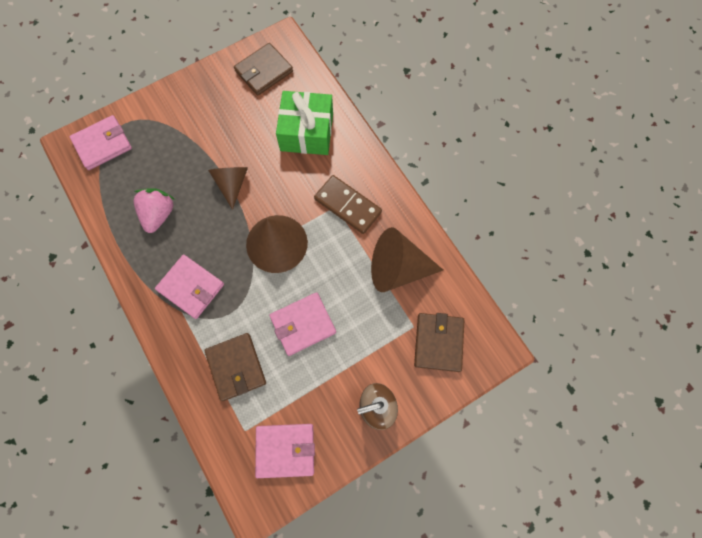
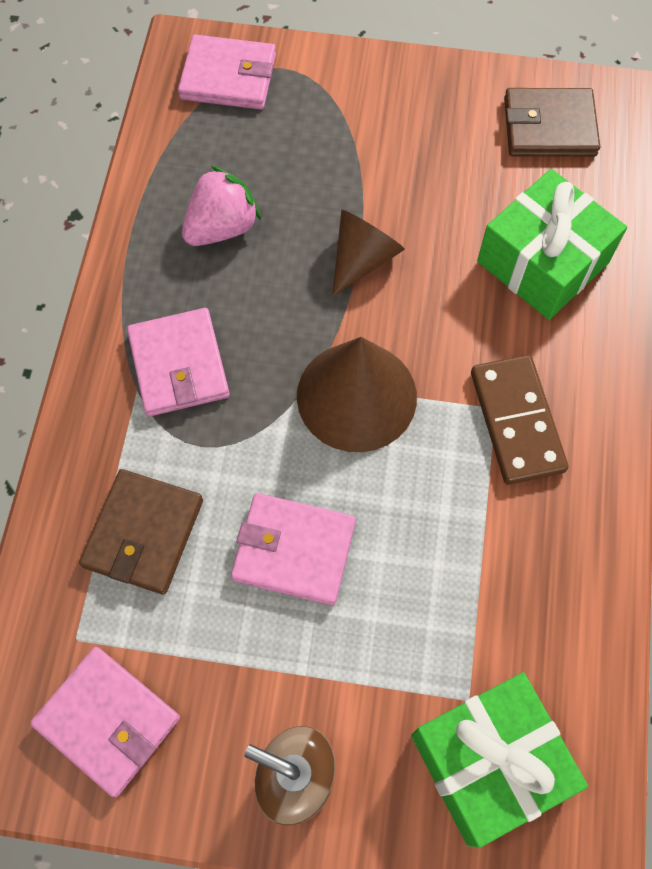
camera: 40 degrees right, 5 degrees down
brown cone [371,227,443,292] -> none
brown wallet [414,313,464,372] -> green gift [411,672,588,848]

